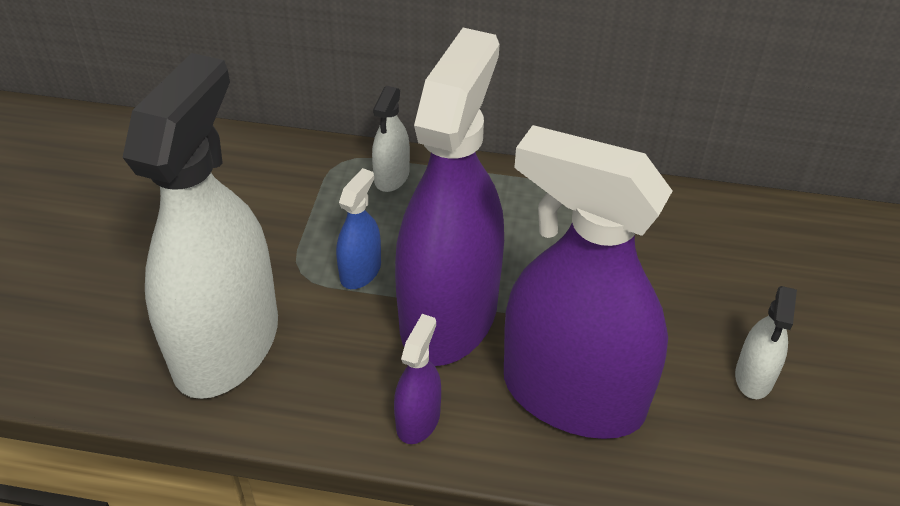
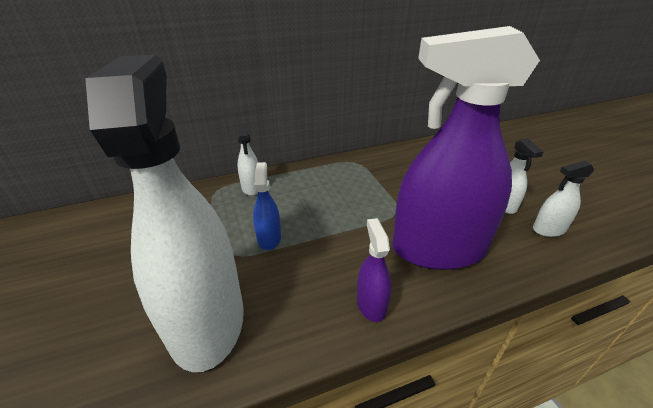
camera: 30 degrees left, 10 degrees down
purple spray bottle [395,28,504,366] -> none
none -> white spray bottle [533,161,594,237]

